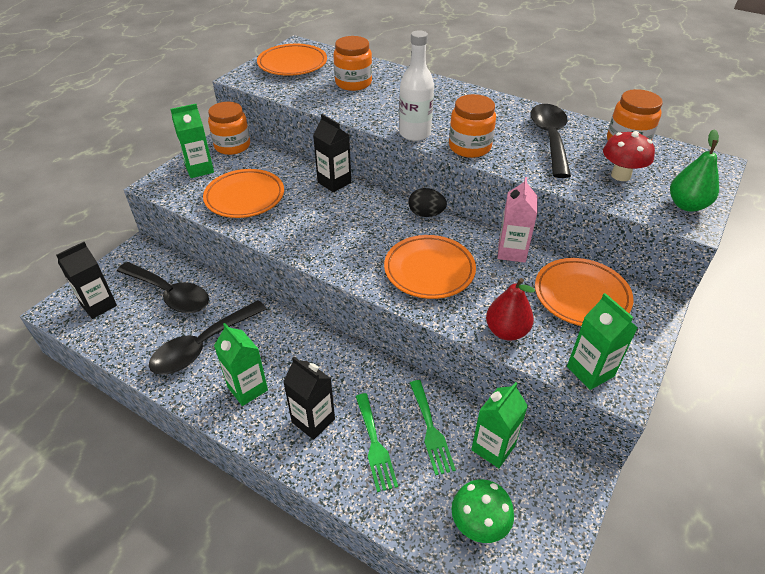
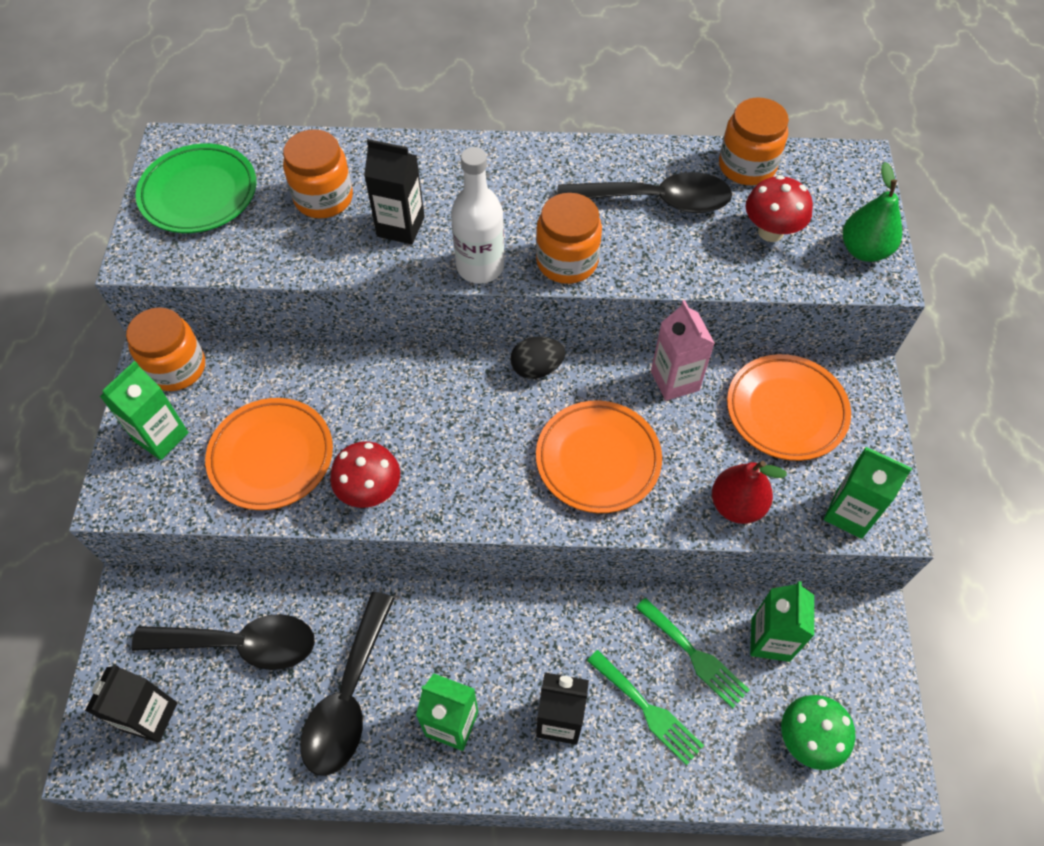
camera: 30 degrees left, 15 degrees up
orange plate [257,44,327,76] -> green plate [135,143,256,233]
black carton [313,114,351,193] -> black carton moved to [364,139,425,244]
black spoon [531,104,571,178] -> black spoon turned 120 degrees clockwise [557,172,732,213]
none -> red mushroom [330,441,400,508]

